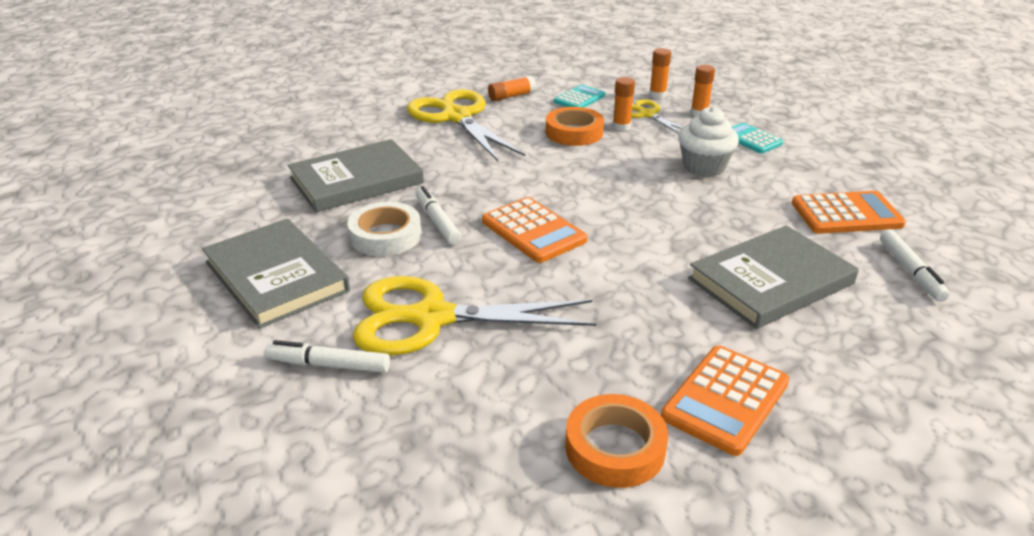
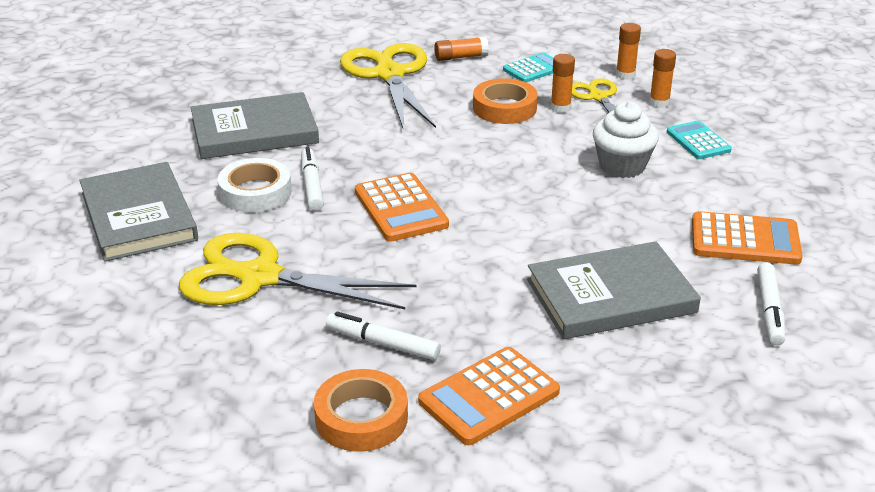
camera: 15 degrees right, 0 degrees up
white marker [265,340,390,373] -> white marker moved to [326,312,441,360]

